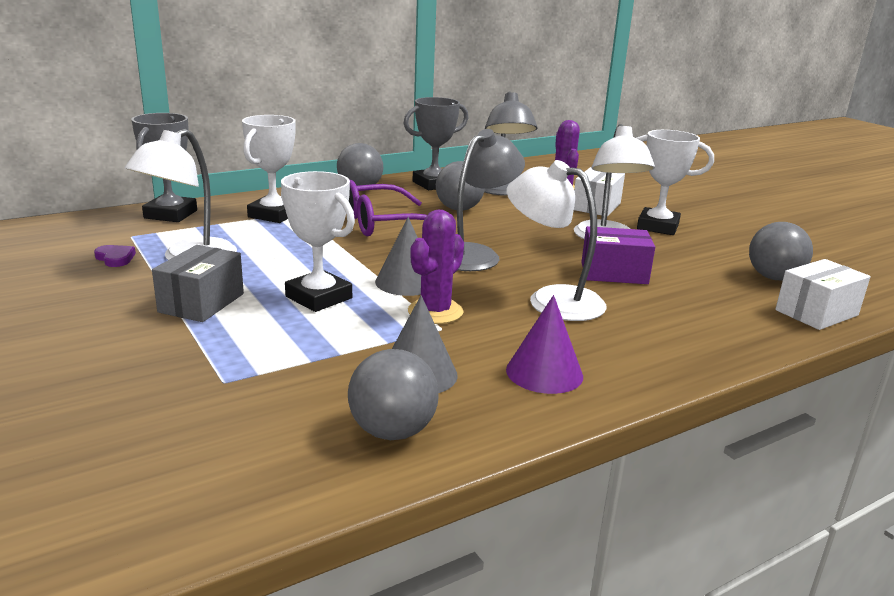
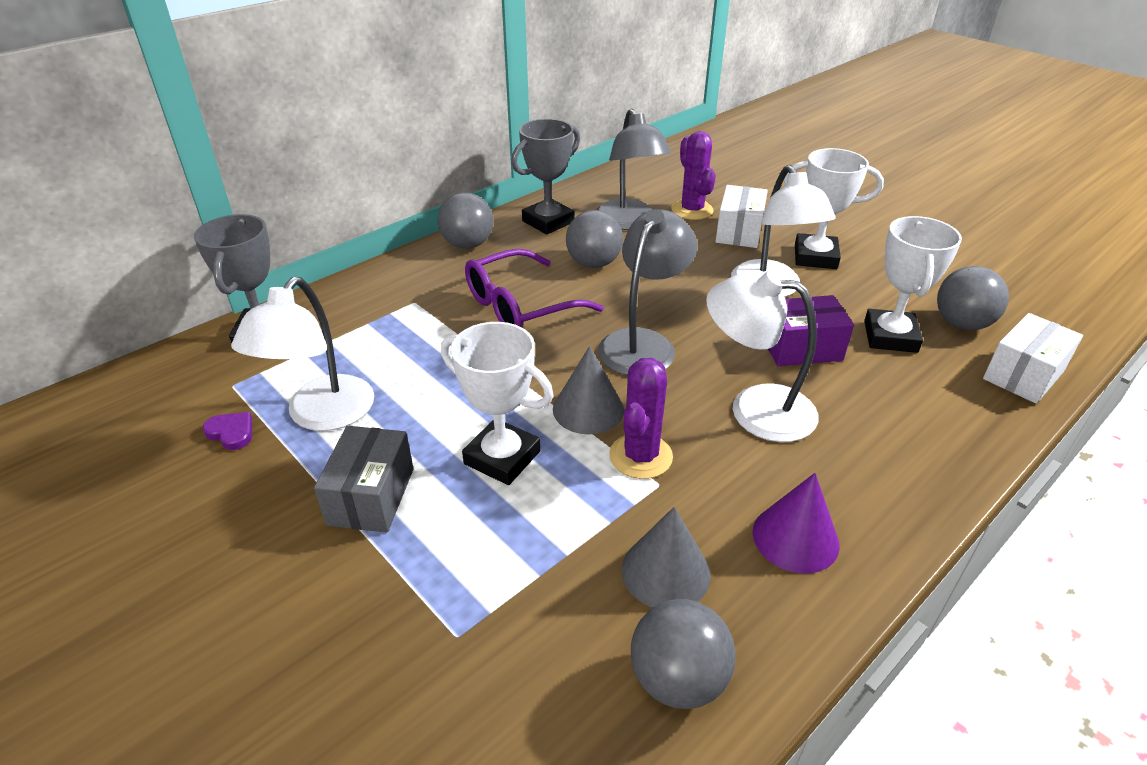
camera: 10 degrees left, 15 degrees up
white trophy [242,115,296,223] -> white trophy moved to [864,216,962,353]

